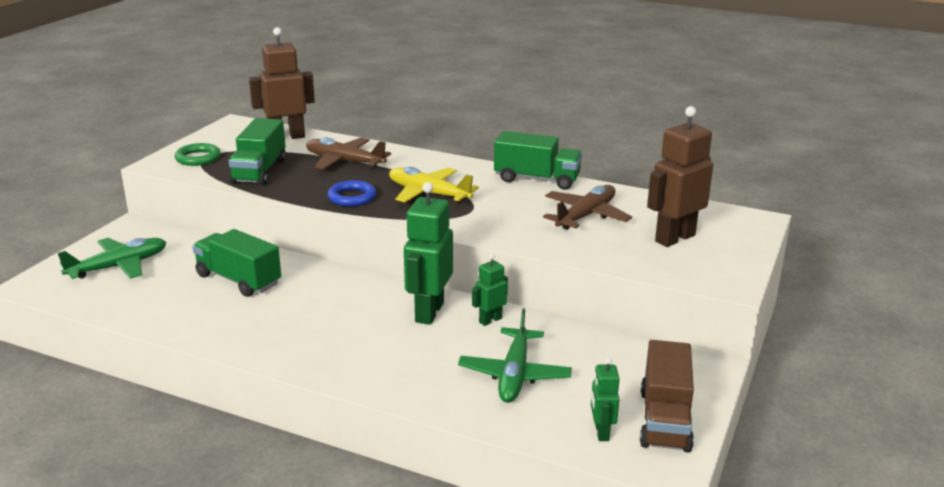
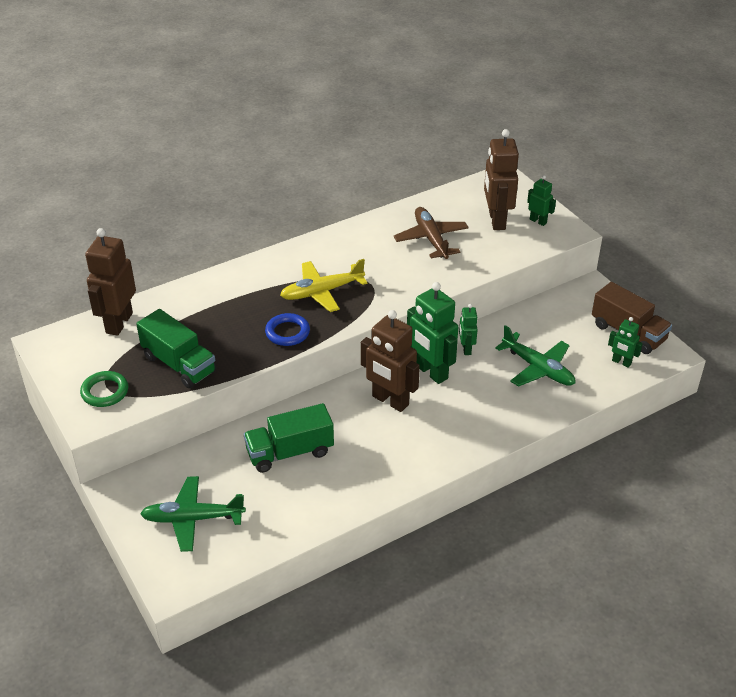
camera: 55 degrees left, 15 degrees up
green plane [58,238,167,279] -> green plane turned 90 degrees counterclockwise [140,476,246,552]
brown plane [306,138,391,170] -> none
green truck [494,131,582,190] -> none
none -> brown robot [361,310,420,412]
none -> green robot [527,175,556,226]

